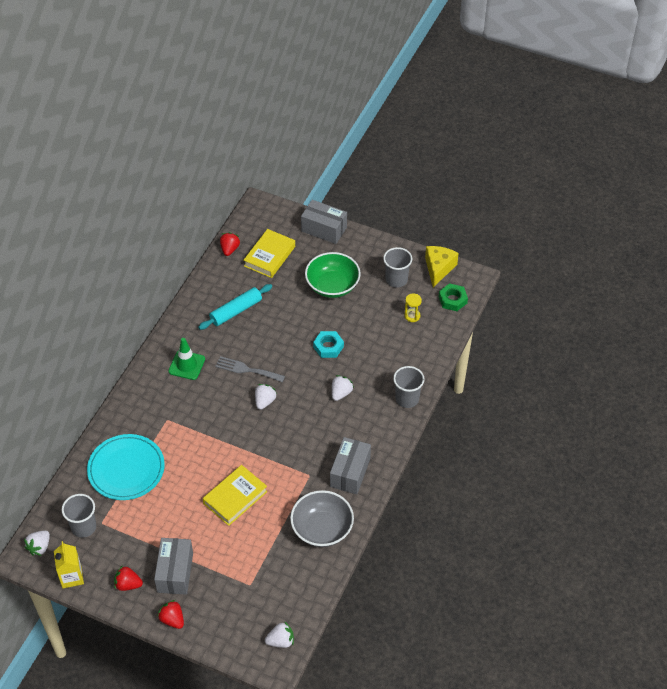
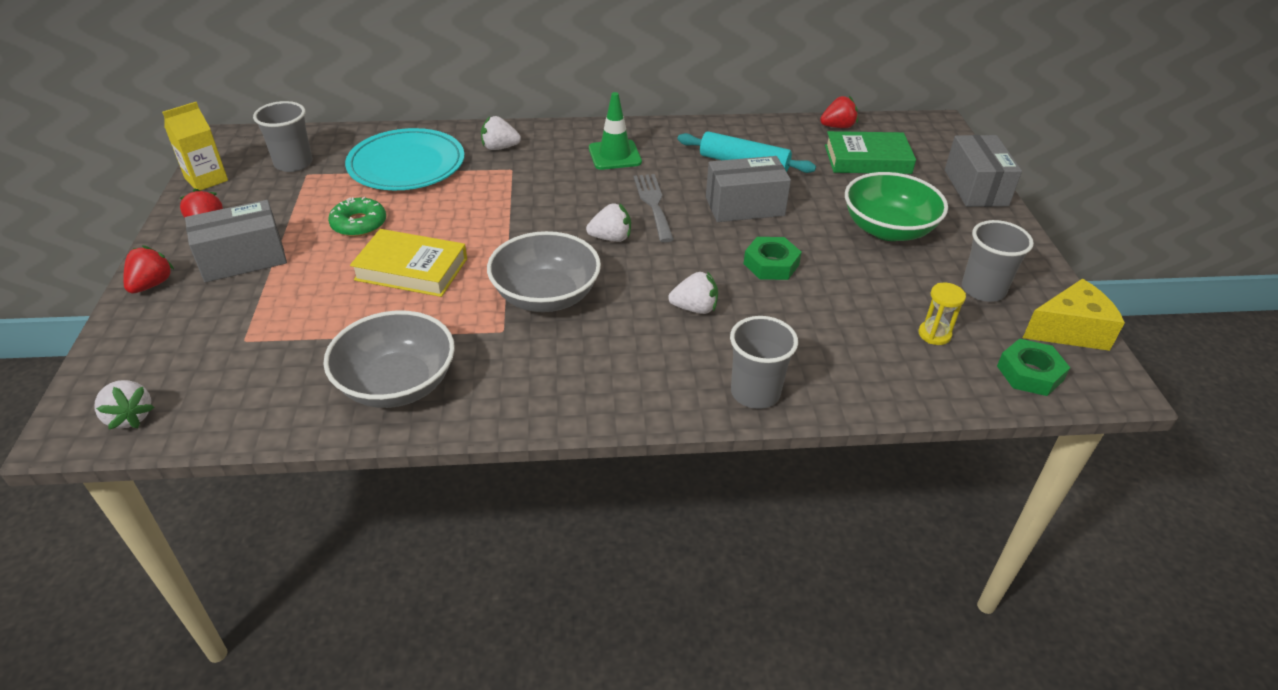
camera: 60 degrees right, 10 degrees down
white strawberry [24,531,50,556] -> white strawberry moved to [481,116,521,150]
yellow book [243,229,295,278] -> green book [825,131,916,174]
turquoise nut [313,331,344,358] -> green nut [744,237,802,280]
grey box [330,437,371,494] -> grey box moved to [706,156,791,222]
none -> green donut [328,197,386,237]
none -> grey bowl [487,231,601,312]

